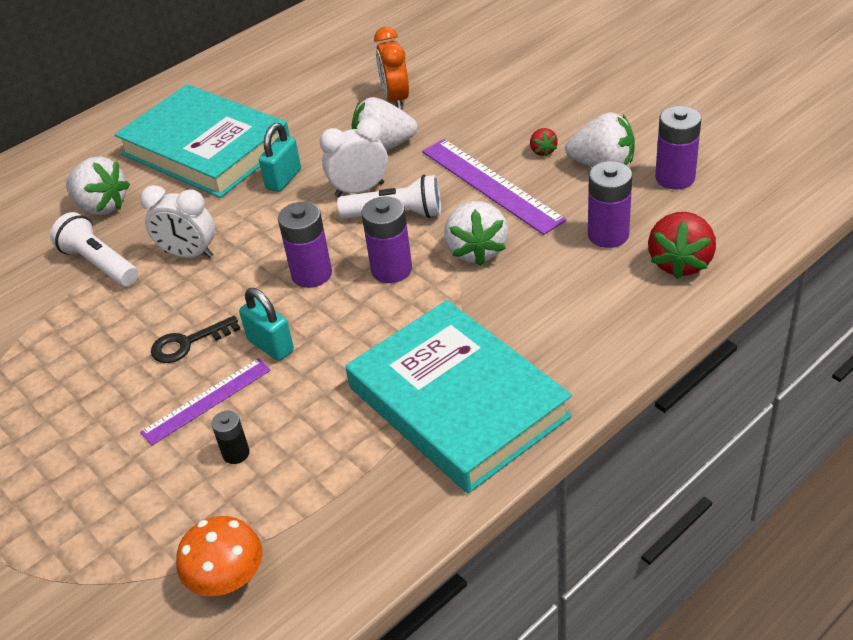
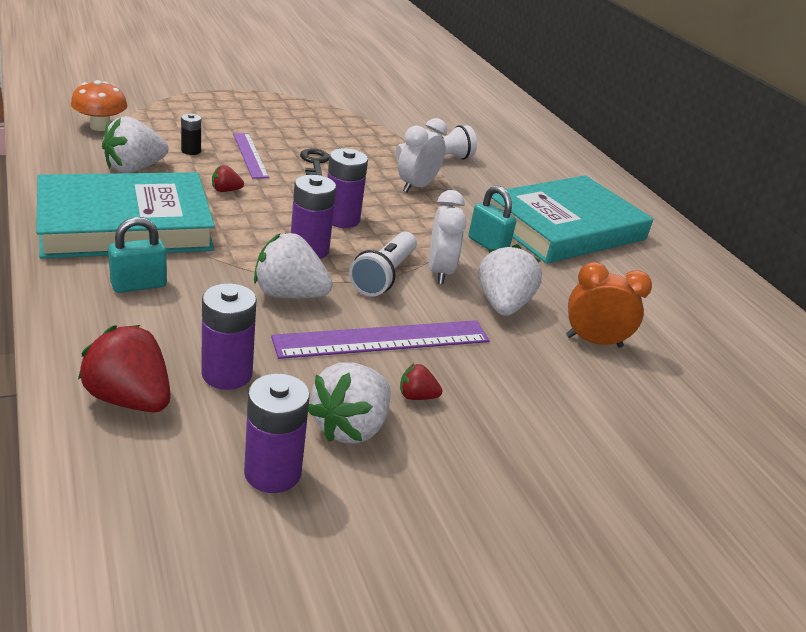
camera: 100 degrees right, 10 degrees down
white strawberry [66,157,130,215] -> white strawberry moved to [102,116,169,173]
turquoise padlock [239,288,294,361] -> turquoise padlock moved to [108,217,167,293]
none -> red strawberry [212,165,244,192]

